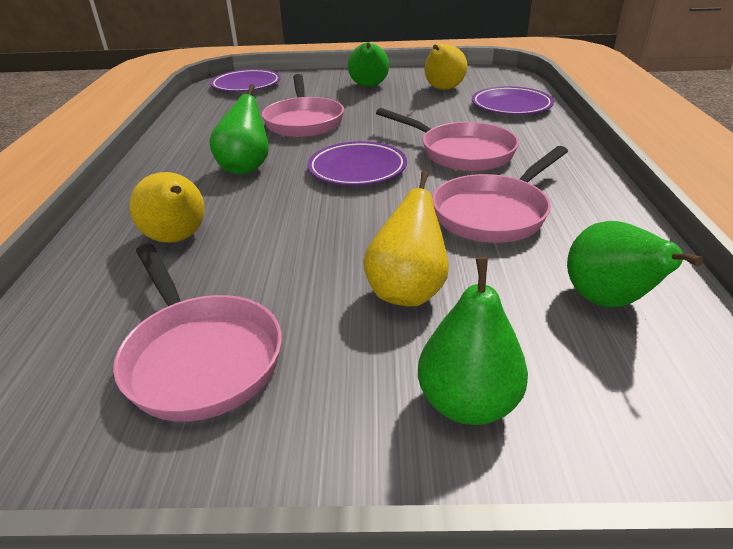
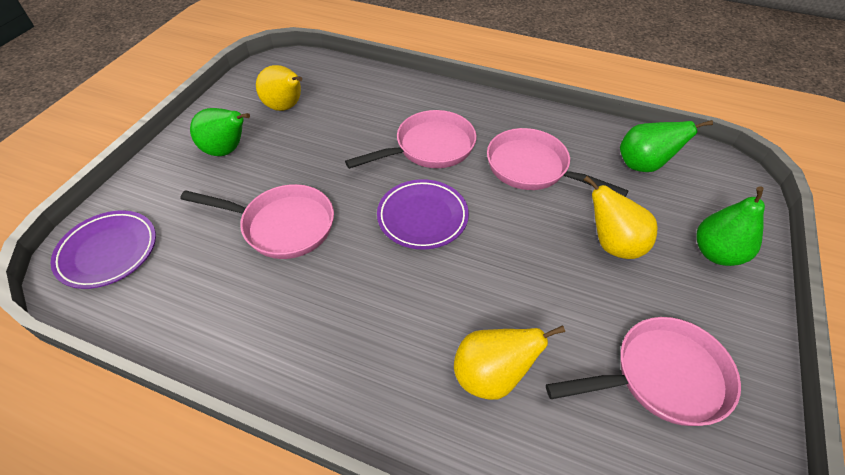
camera: 70 degrees left, 15 degrees up
green pear [209,84,269,174] -> none
pink pan [432,146,568,243] -> pink pan turned 150 degrees clockwise [487,128,629,197]
purple plate [472,86,554,115] -> none

